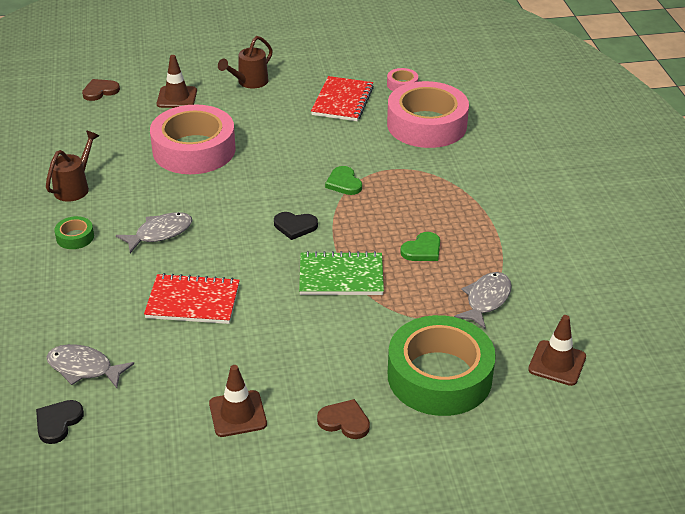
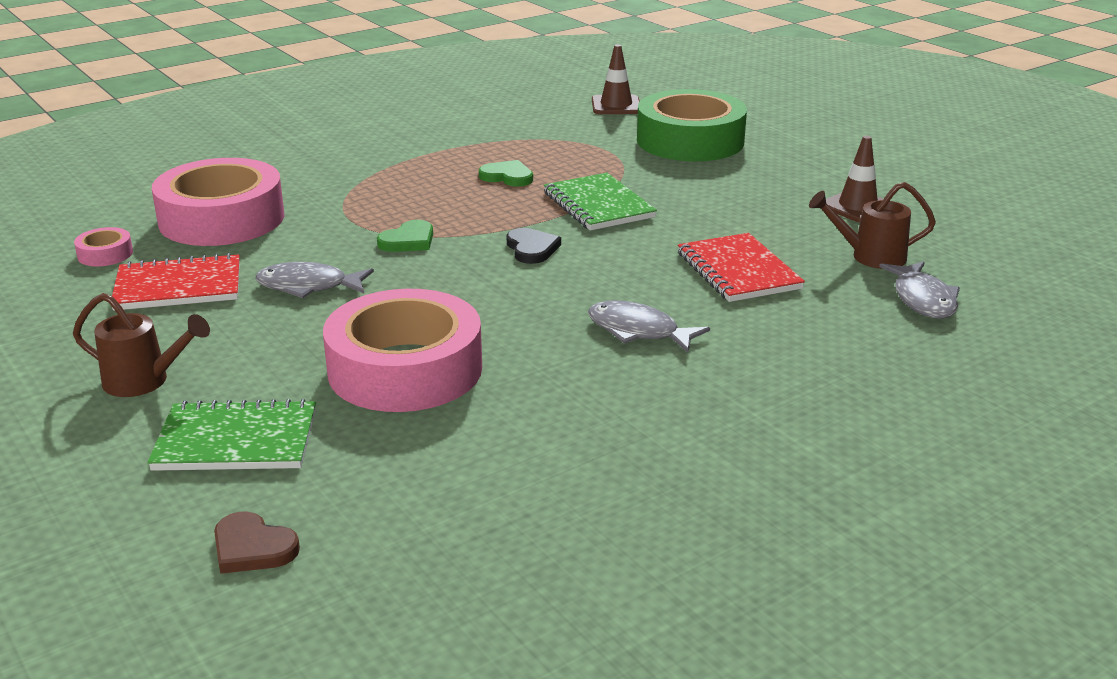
camera: 115 degrees left, 10 degrees down
black heart [36,400,84,444] -> none
brown watering can [46,131,99,202] -> brown watering can moved to [809,182,936,269]
green tape [54,216,94,249] -> none
brown traffic cone [157,55,197,108] -> green notebook [148,399,316,471]
brown heart [317,399,370,439] -> none
grey fish [454,272,512,329] -> grey fish moved to [256,262,374,298]

